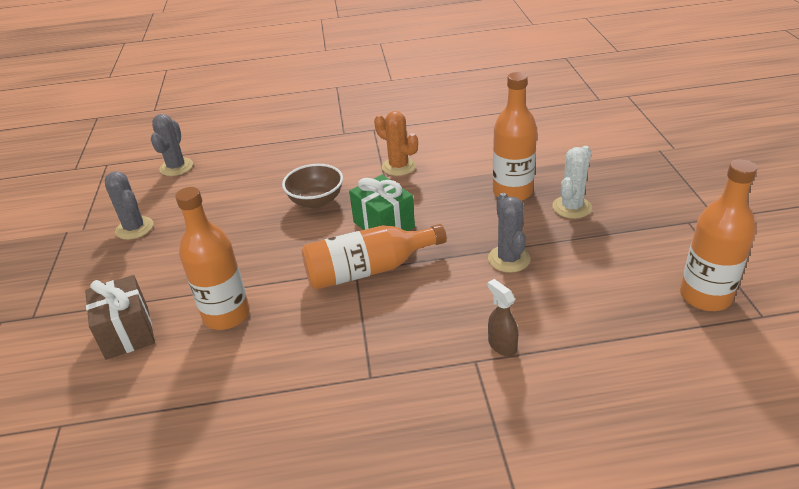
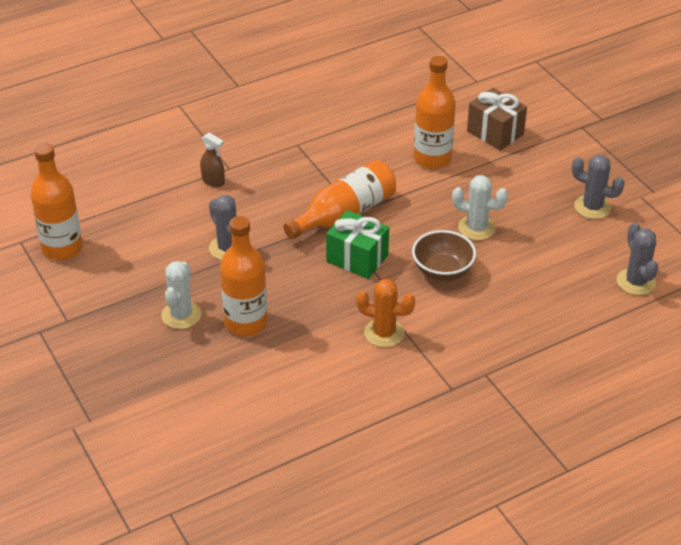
camera: 155 degrees right, 5 degrees up
none -> white cactus [452,175,508,240]

